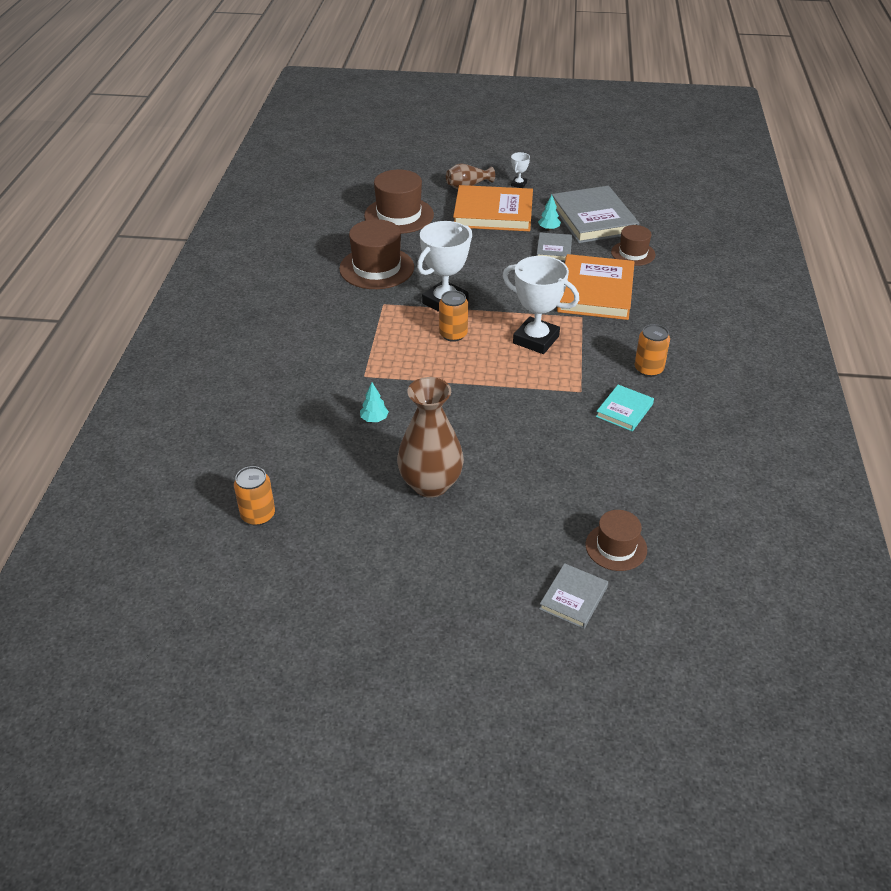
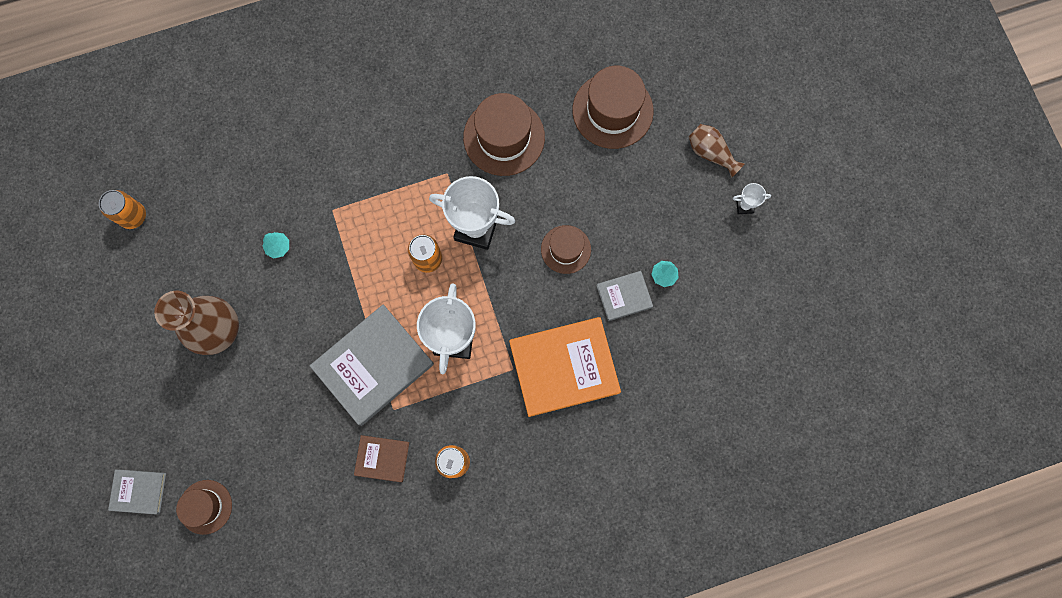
camera: 65 degrees right, 35 degrees up
orange book [453,185,533,231] -> none
grey book [552,186,639,243] -> grey book moved to [310,305,434,426]
turquoise book [596,385,654,431] -> brown book [354,435,409,482]
brown hat [611,225,655,266] -> brown hat moved to [541,225,591,274]

